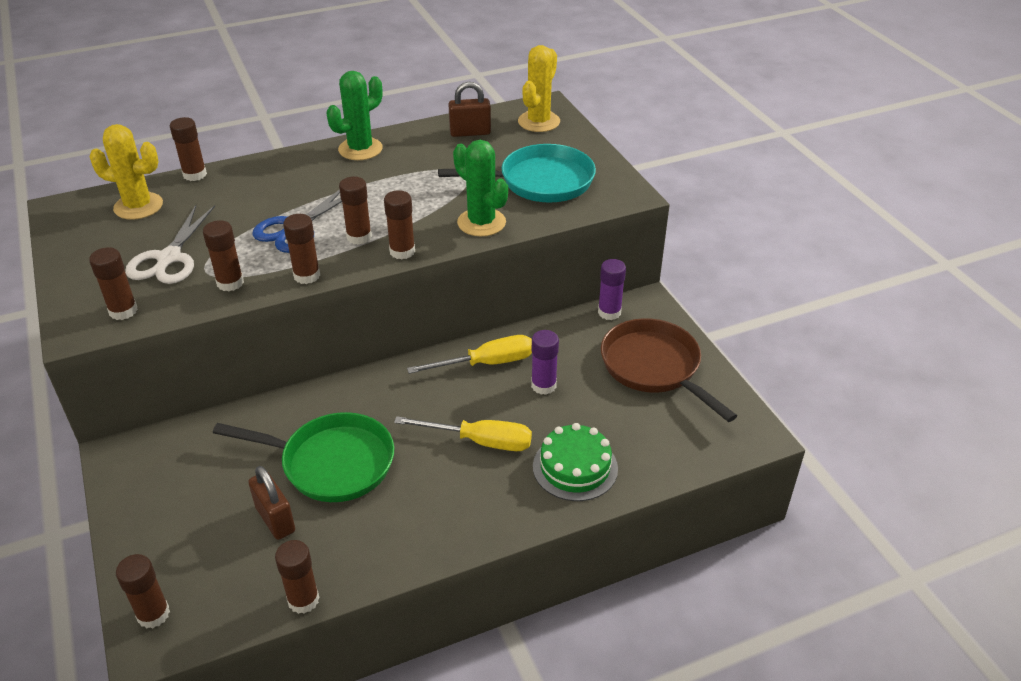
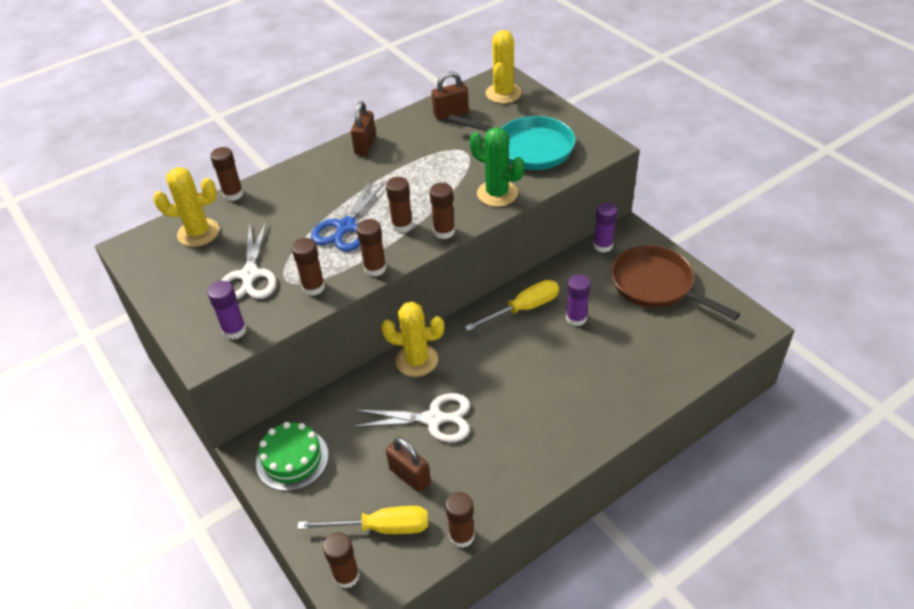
camera: 10 degrees left, 5 degrees up
brown glue stick [89,247,138,320] -> purple glue stick [207,281,246,340]
green pan [213,412,394,502] -> white scissors [353,393,470,443]
green cactus [327,71,382,160] -> brown padlock [351,101,376,155]
yellow screwdriver [394,416,532,451] -> yellow screwdriver moved to [298,506,428,534]
turquoise pan [438,144,596,203] -> turquoise pan turned 45 degrees clockwise [448,115,575,170]
green cake [533,423,618,501] -> green cake moved to [256,422,329,491]
none -> yellow cactus [381,302,444,377]

